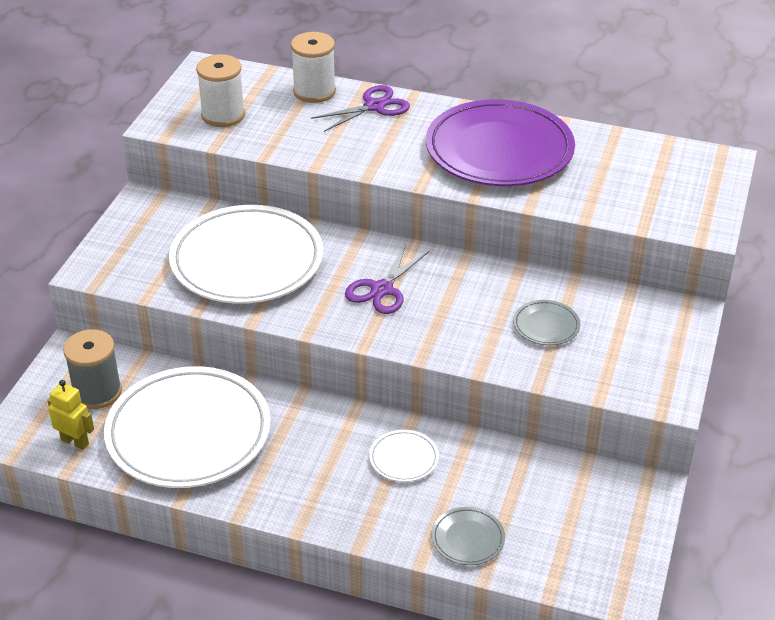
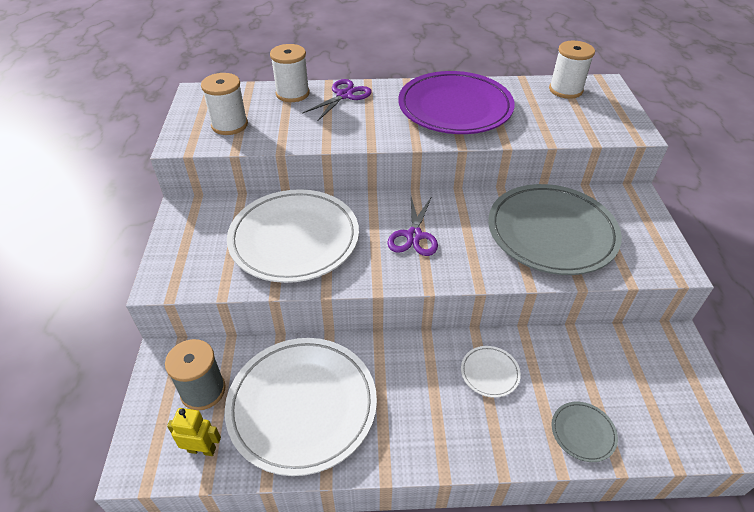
camera: 20 degrees left, 5 degrees up
grey plate [513,300,580,345] -> grey plate [488,184,622,275], size x2.41
none -> white spool [549,41,595,99]

